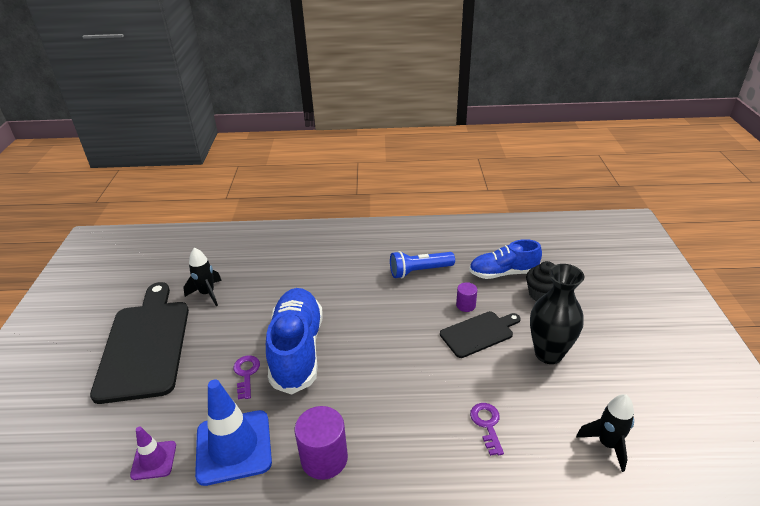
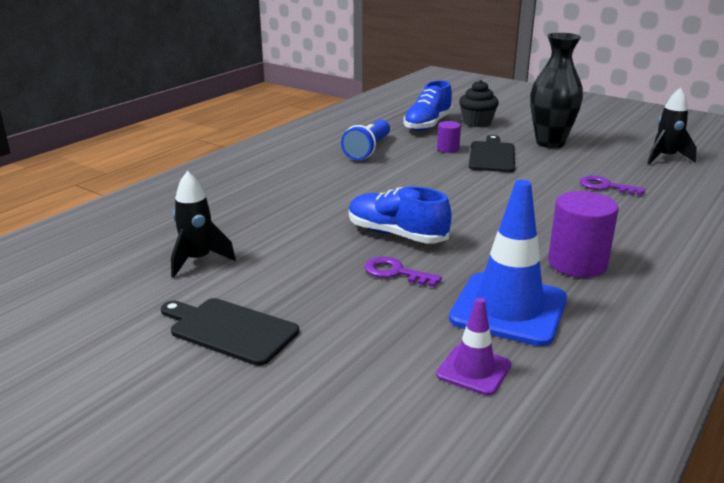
camera: 55 degrees left, 10 degrees down
black cutting board [90,282,189,404] -> black cutting board [161,298,299,366], size x0.53
blue shoe [266,288,323,395] -> blue shoe [349,187,452,244], size x0.63

